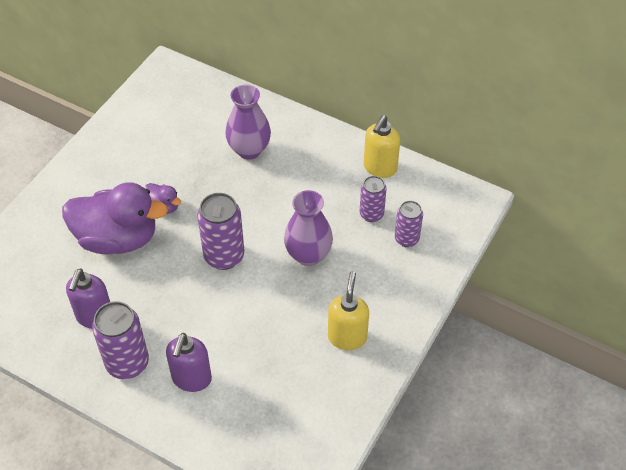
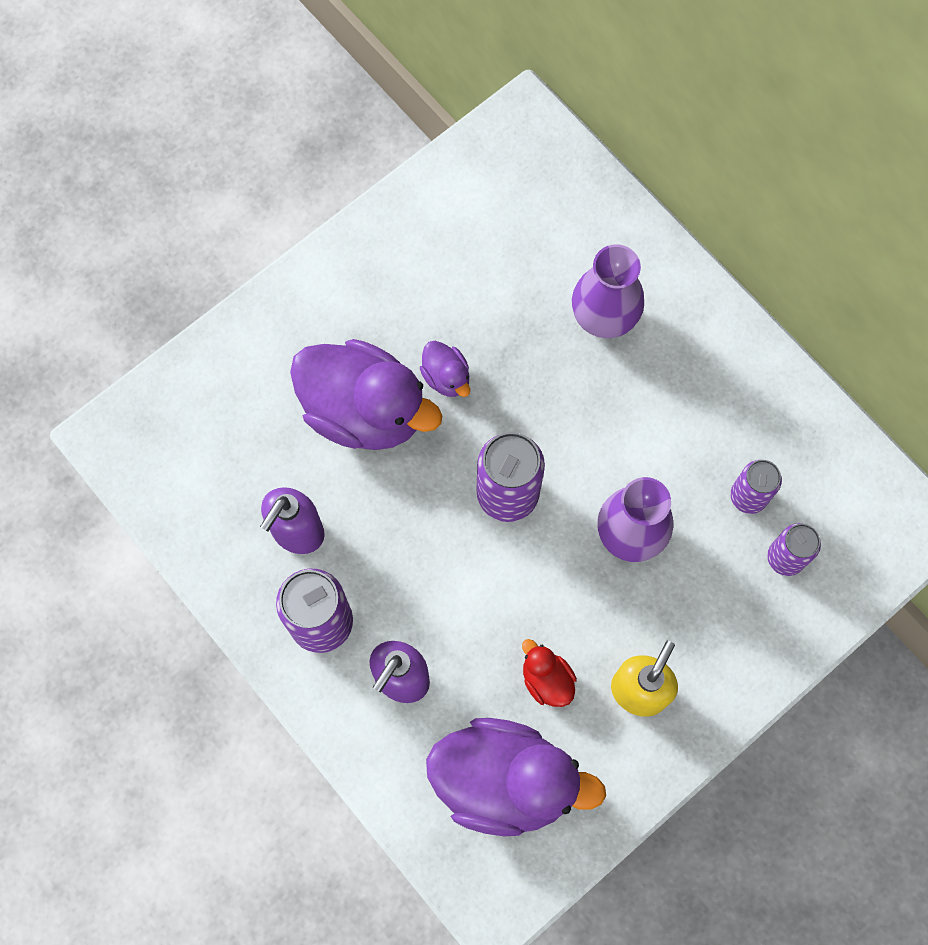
camera: 20 degrees right, 20 degrees up
yellow soap dispenser [364,115,400,178] -> none
none -> purple duck [426,718,606,836]
none -> red duck [522,639,577,707]

